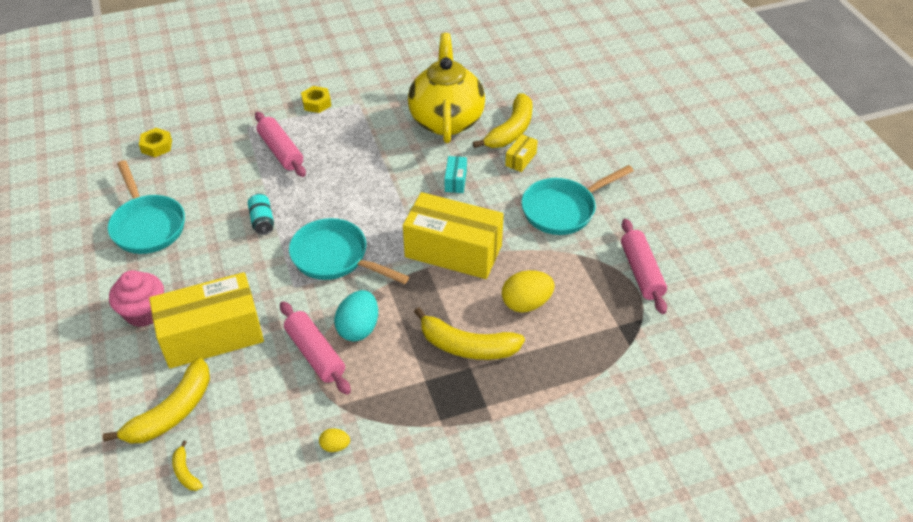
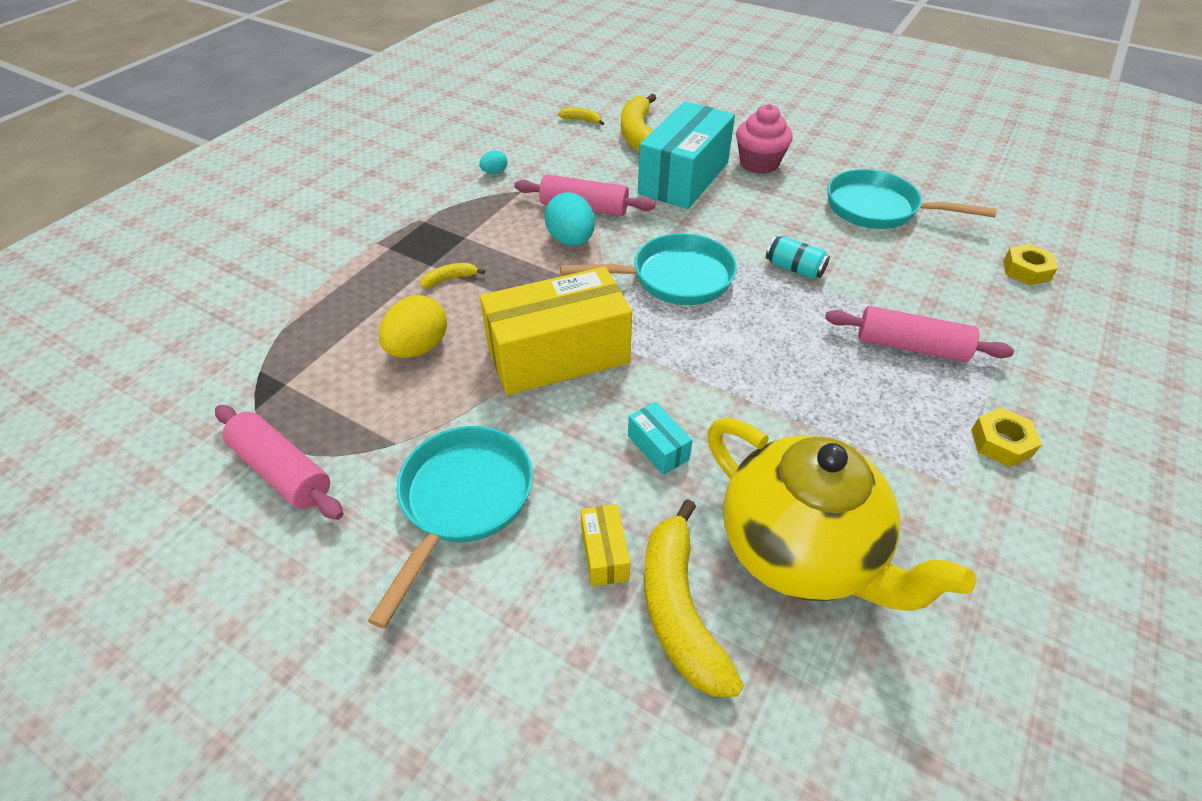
camera: 140 degrees right, 0 degrees up
yellow box [149,272,264,369] -> turquoise box [638,101,735,209]
yellow egg [319,428,350,452] -> turquoise egg [479,151,507,174]
yellow banana [414,307,525,360] -> yellow banana [420,263,485,288], size x0.46

